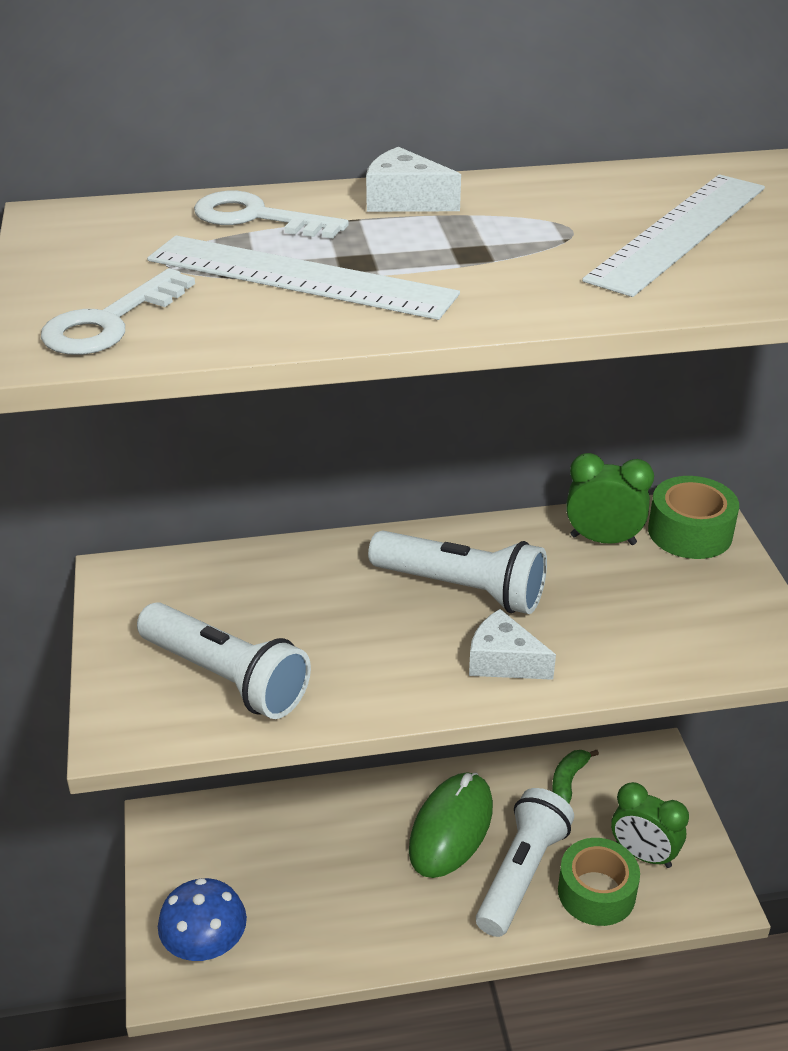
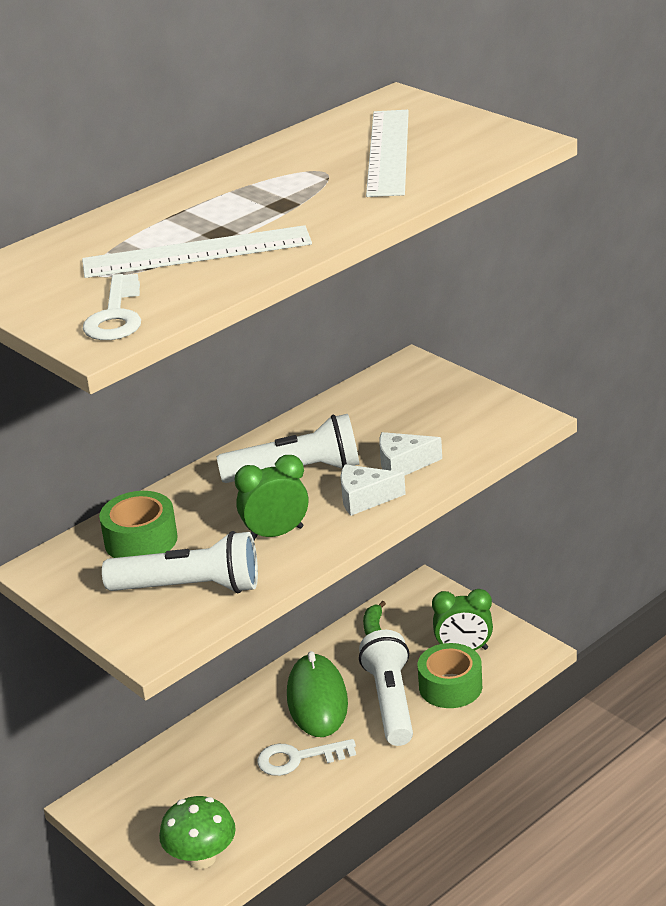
camera: 30 degrees left, 5 degrees down
blue mushroom [158,878,247,961] -> green mushroom [159,796,236,869]
white key [194,191,349,239] -> white key moved to [257,739,356,776]
white cheese [366,147,461,212] -> white cheese moved to [379,432,442,476]
green clock [566,453,654,545] -> green clock moved to [235,455,308,540]
green tape [648,476,739,559] -> green tape moved to [99,491,178,558]

